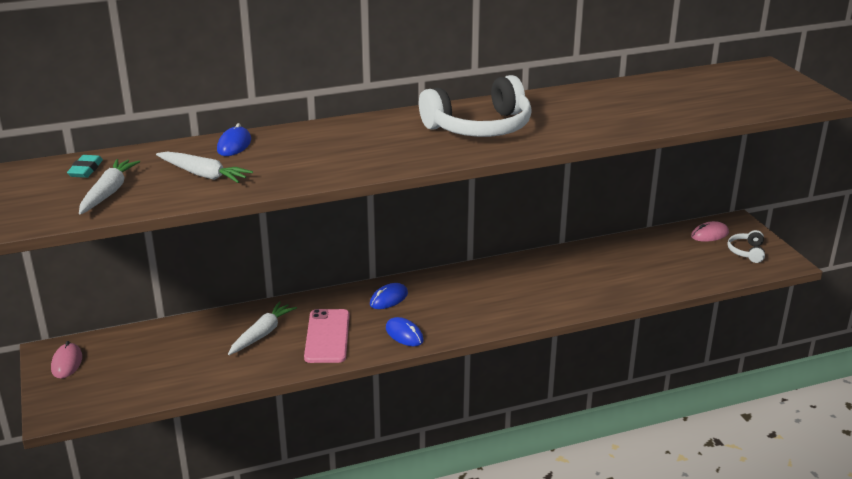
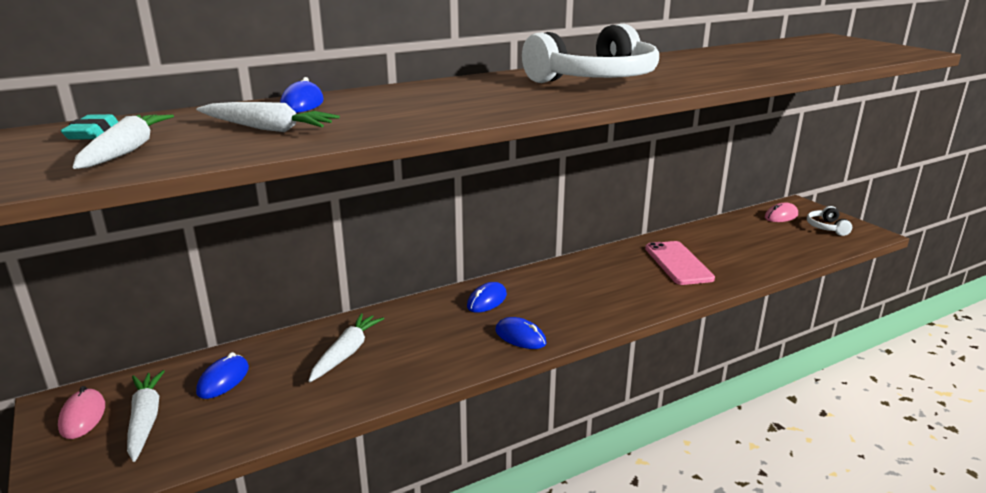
camera: 10 degrees left, 5 degrees down
pink phone [304,309,350,363] -> pink phone moved to [645,241,715,285]
none -> white carrot [127,370,165,462]
none -> blue mouse [196,352,249,399]

